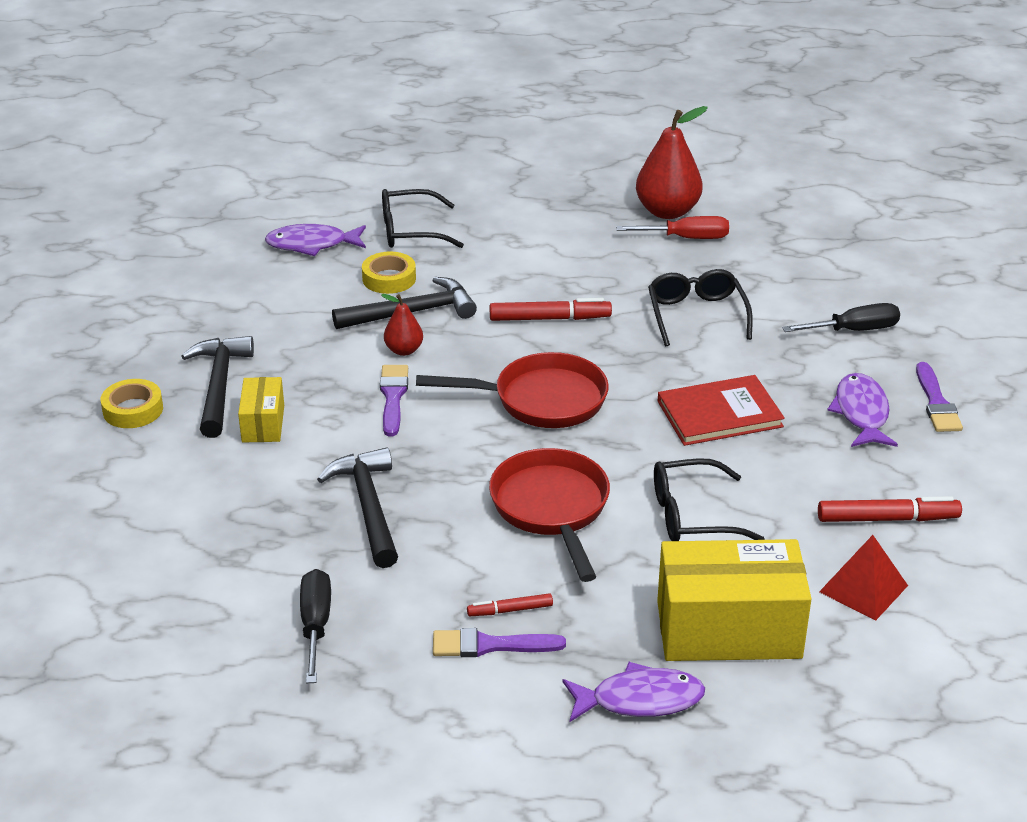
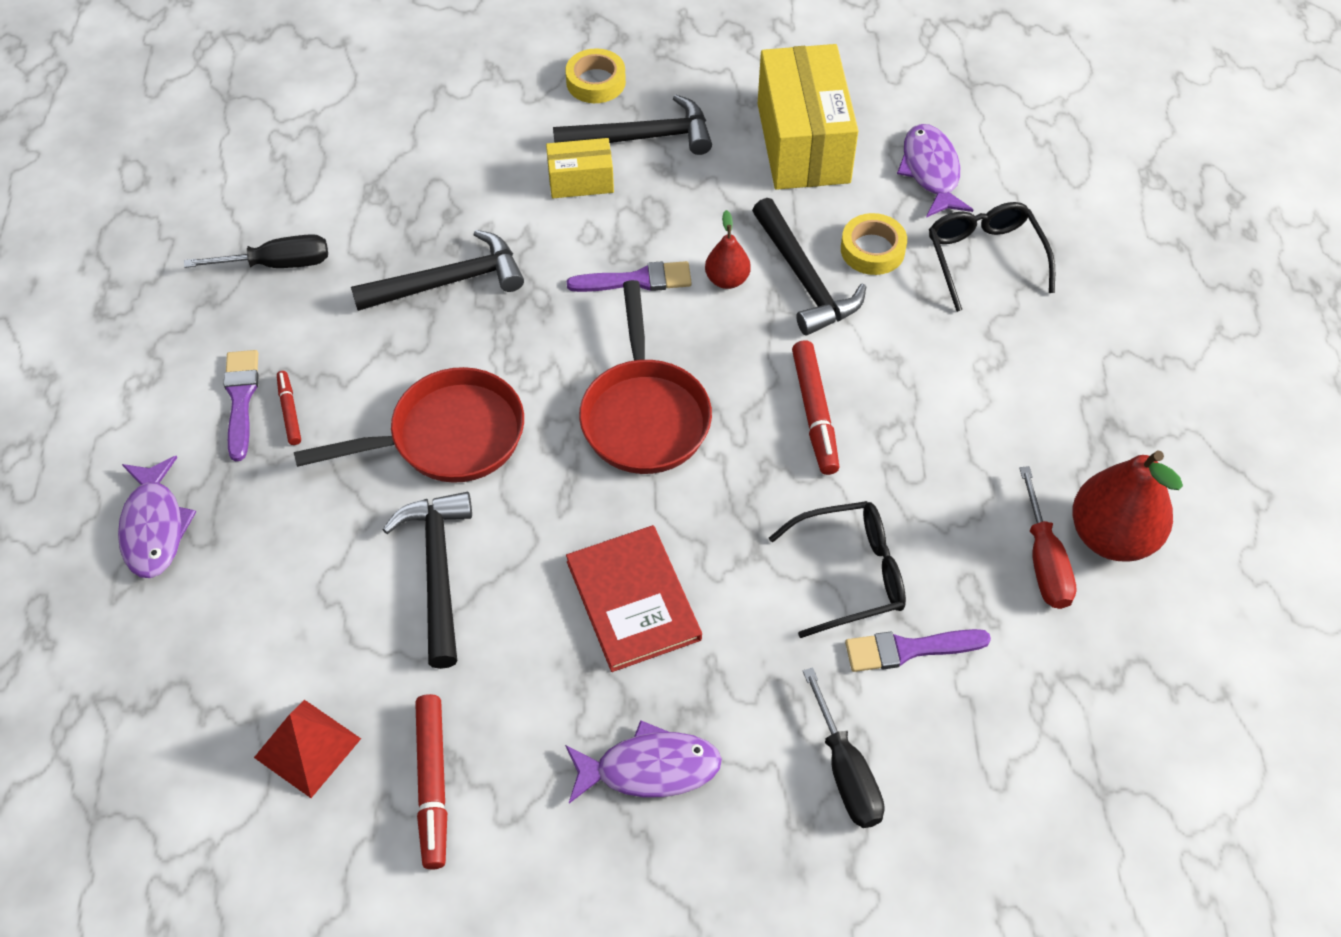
camera: 85 degrees right, 20 degrees up
black glasses [654,458,765,541] -> black hammer [382,492,472,669]
yellow box [657,539,812,661] -> yellow box moved to [758,44,859,190]
purple brush [916,362,963,432] -> purple brush moved to [845,629,991,672]

